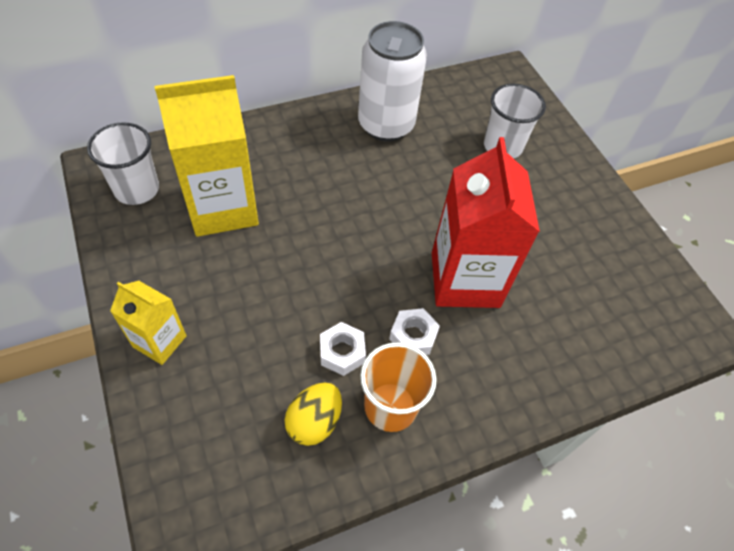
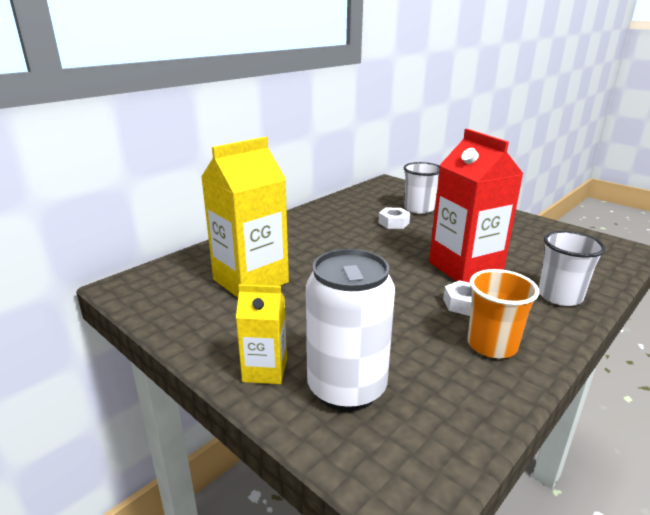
camera: 20 degrees left, 30 degrees down
white cup [87,122,159,205] -> white cup moved to [539,231,606,306]
yellow egg [284,383,342,446] -> none
white nut [320,322,366,376] -> white nut moved to [378,208,410,229]
white can [358,21,427,142] -> white can moved to [306,249,395,411]

